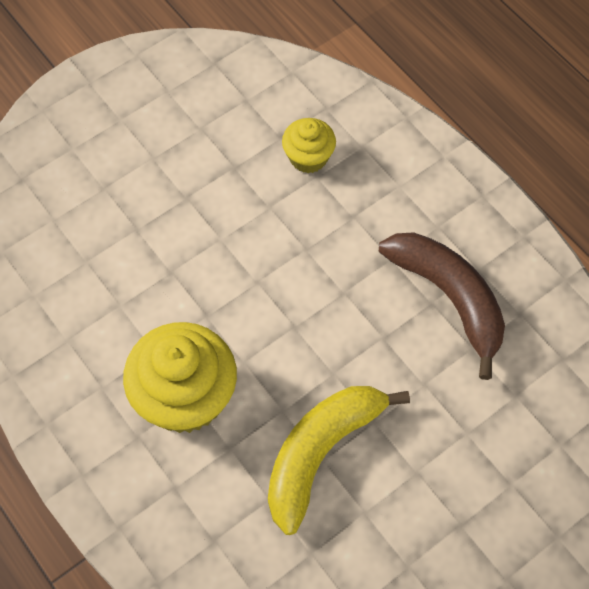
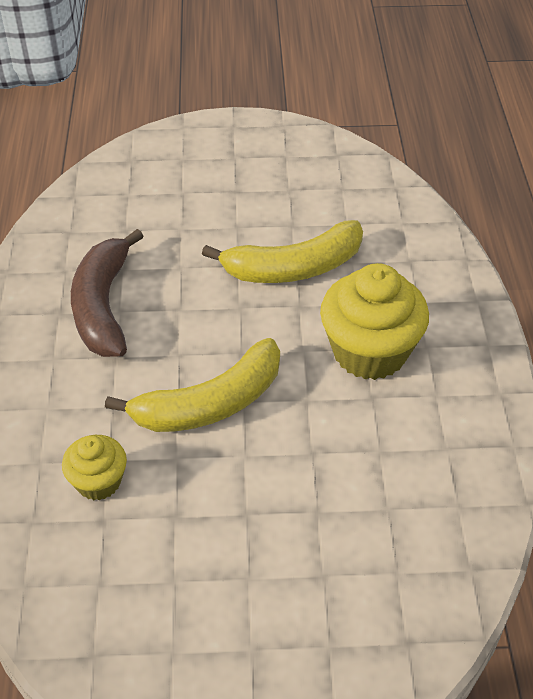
camera: 145 degrees left, 15 degrees down
none -> yellow banana [105,338,280,432]

